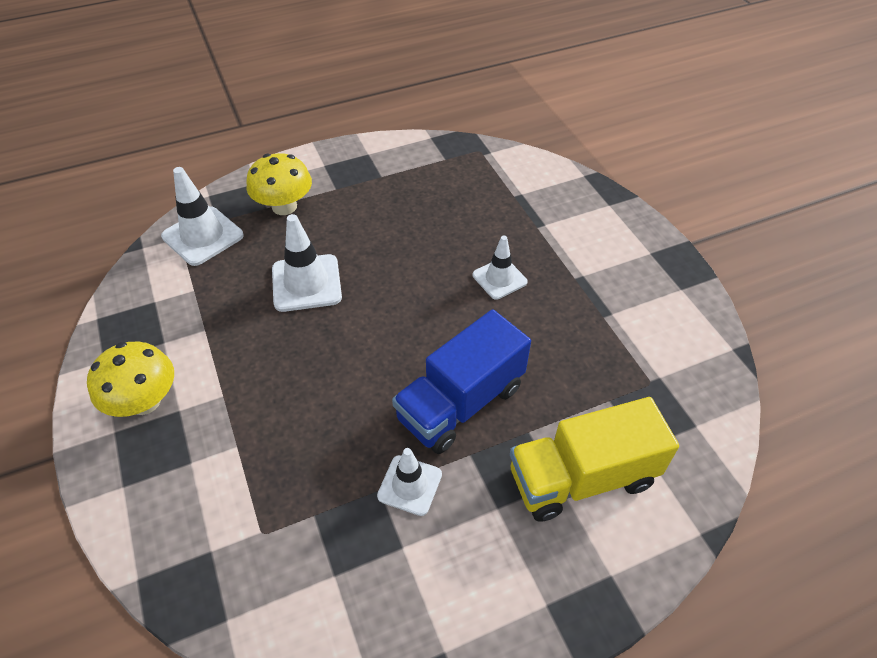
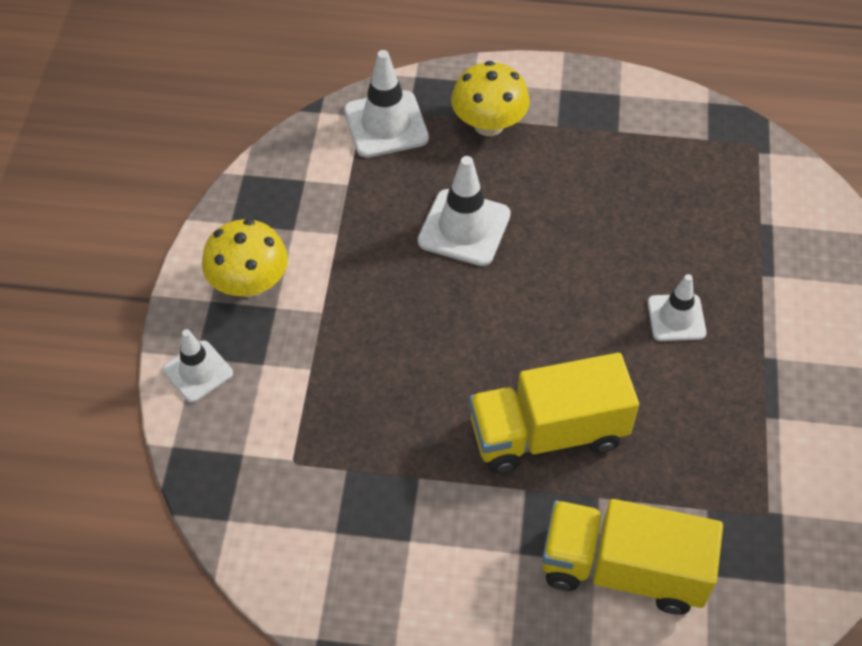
camera: 30 degrees right, 5 degrees up
white traffic cone [377,448,442,516] -> white traffic cone moved to [163,329,233,403]
blue truck [392,309,531,454] -> yellow truck [469,353,639,474]

